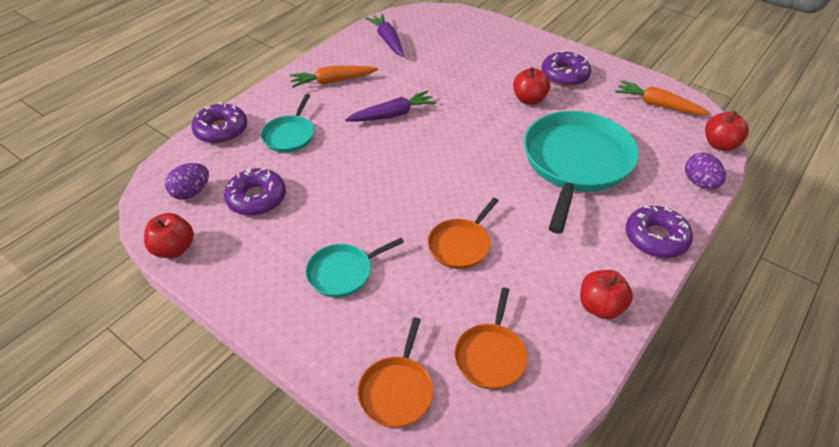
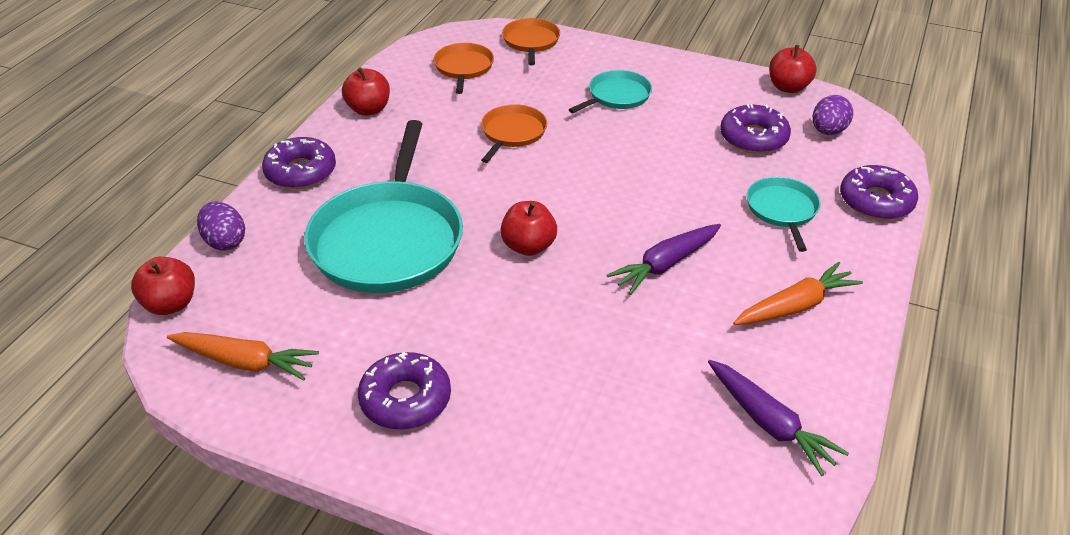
camera: 165 degrees right, 5 degrees down
red apple [513,67,550,105] -> red apple moved to [500,201,557,256]

